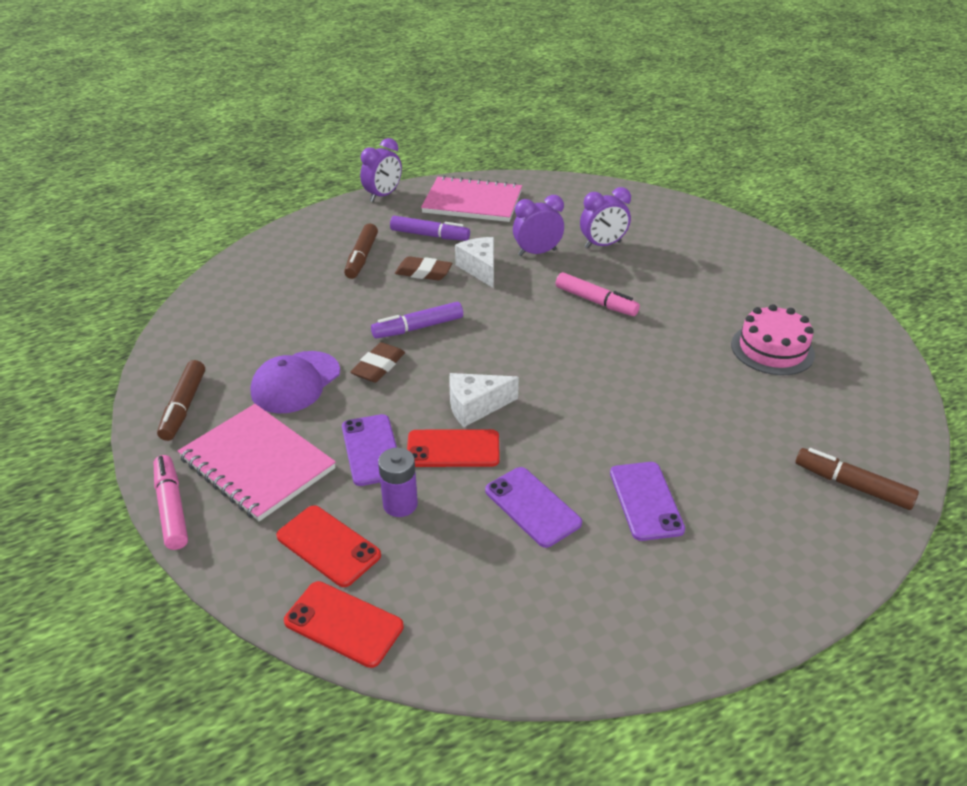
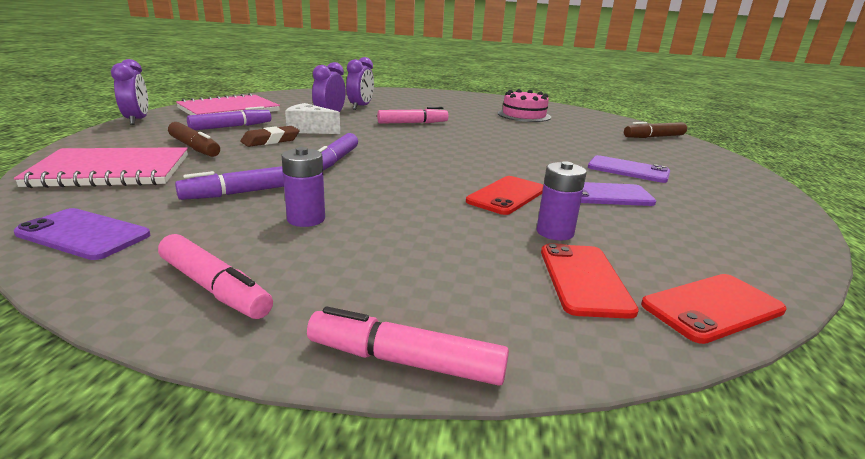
camera: 55 degrees left, 15 degrees down
brown marker [157,360,205,441] -> pink marker [158,234,273,319]
pink notebook [178,404,336,521] -> pink notebook moved to [14,147,188,188]
purple cap [250,351,340,413] -> purple battery [281,147,325,227]
red phone [276,505,381,587] -> red phone turned 75 degrees counterclockwise [541,243,639,319]
purple phone [342,414,397,486] -> purple phone moved to [14,208,150,260]
brown eraser [350,342,405,382] -> none
white cheese [449,373,519,427] -> none
none -> purple marker [175,166,284,200]

